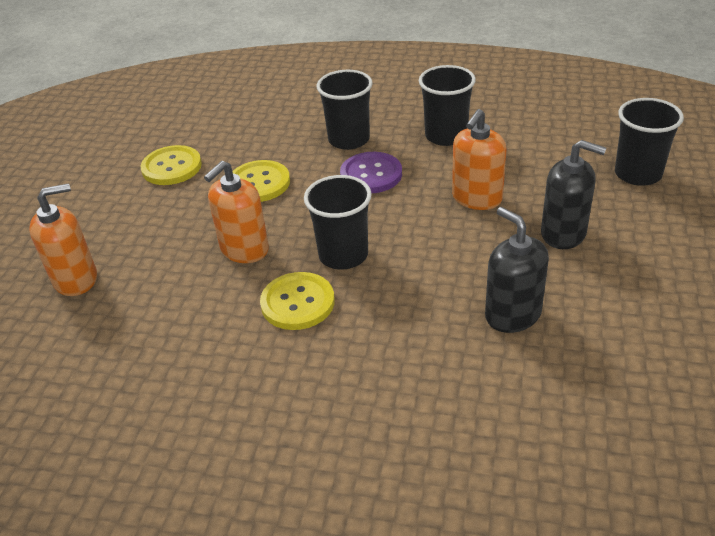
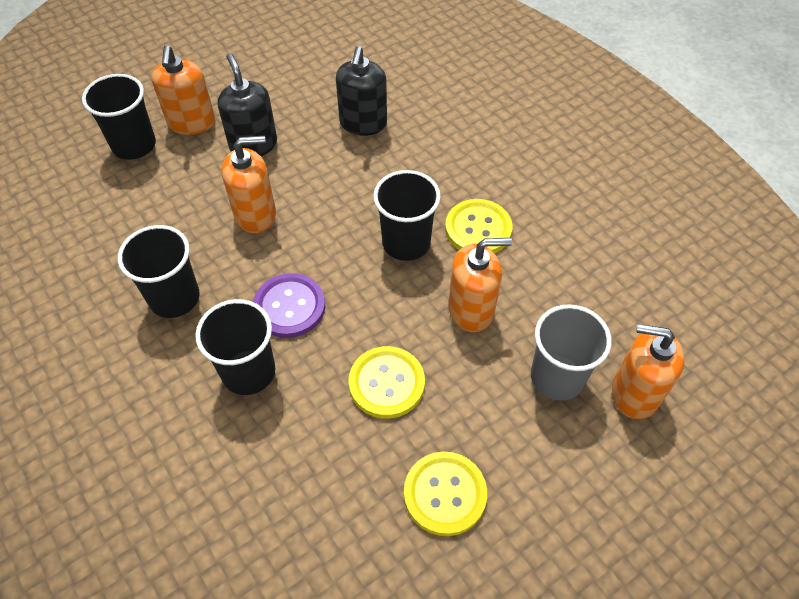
camera: 140 degrees left, 15 degrees up
none -> orange soap dispenser [152,45,215,135]
none -> grey cup [531,304,612,401]

